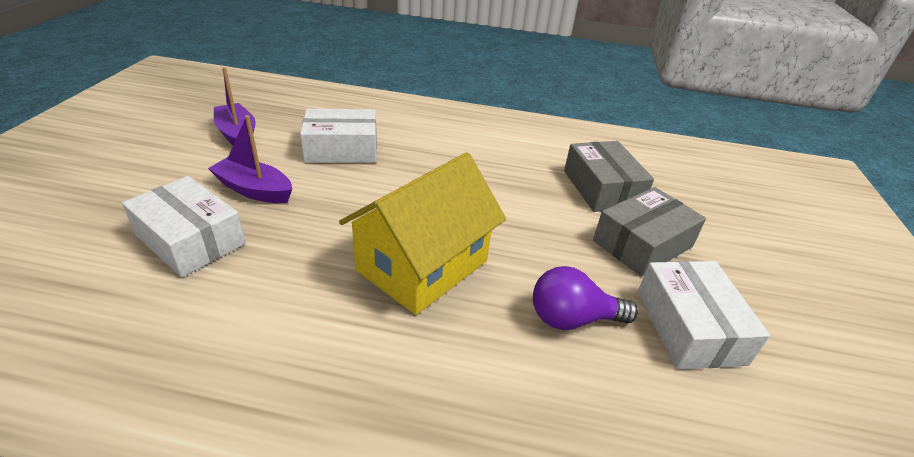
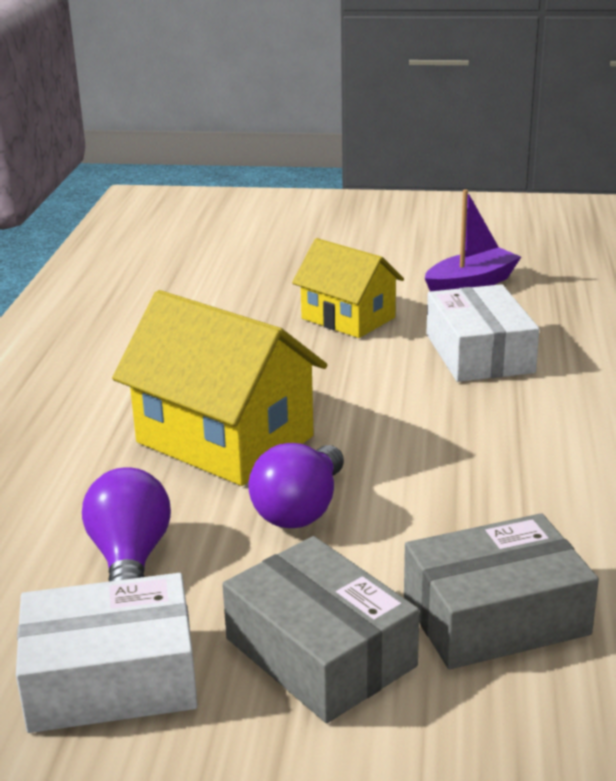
camera: 90 degrees right, 10 degrees down
white box [122,176,246,277] -> none
purple boat [208,115,292,203] -> yellow house [292,238,404,338]
none -> purple light bulb [248,443,344,528]

